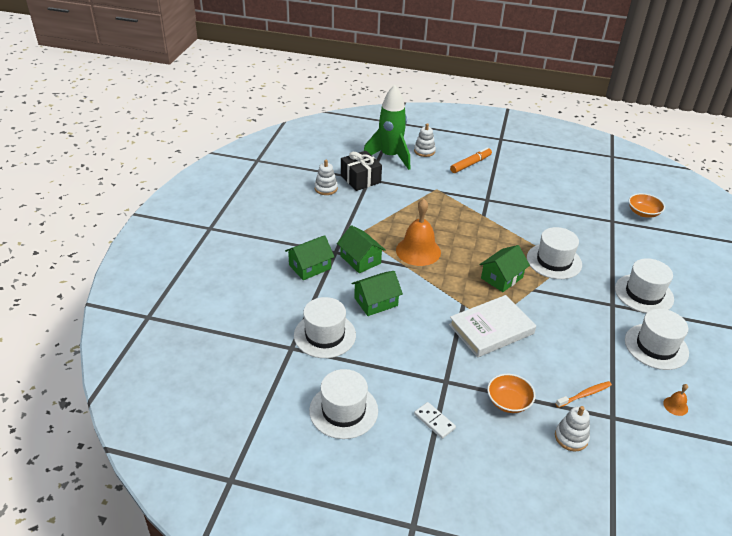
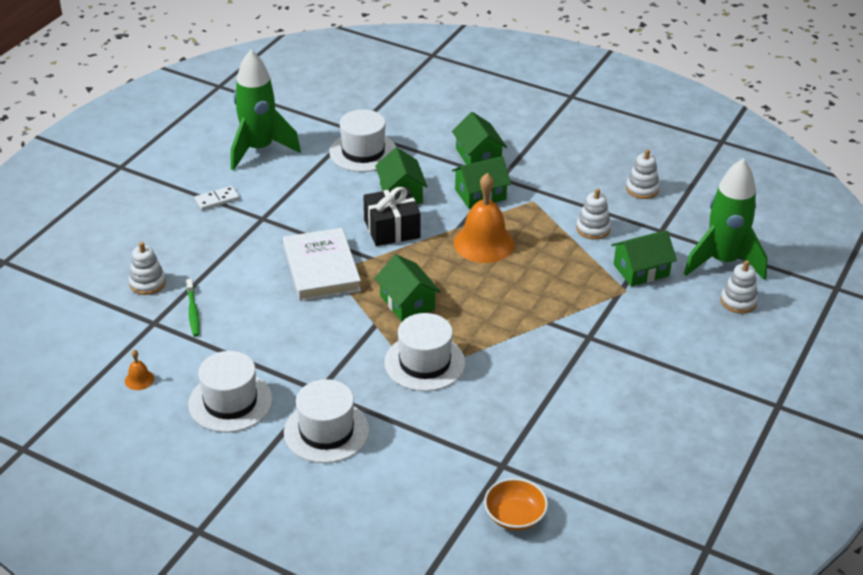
camera: 105 degrees right, 0 degrees up
white hat [309,369,378,439] -> green rocket [231,50,301,171]
black gift [341,151,382,191] -> black gift moved to [363,187,421,246]
orange marker [450,147,492,173] -> none
orange bowl [487,374,535,413] -> none
orange toothbrush [556,381,612,408] -> green toothbrush [186,279,200,337]
none -> white stacking toy [576,188,611,240]
none -> green house [611,230,677,287]

